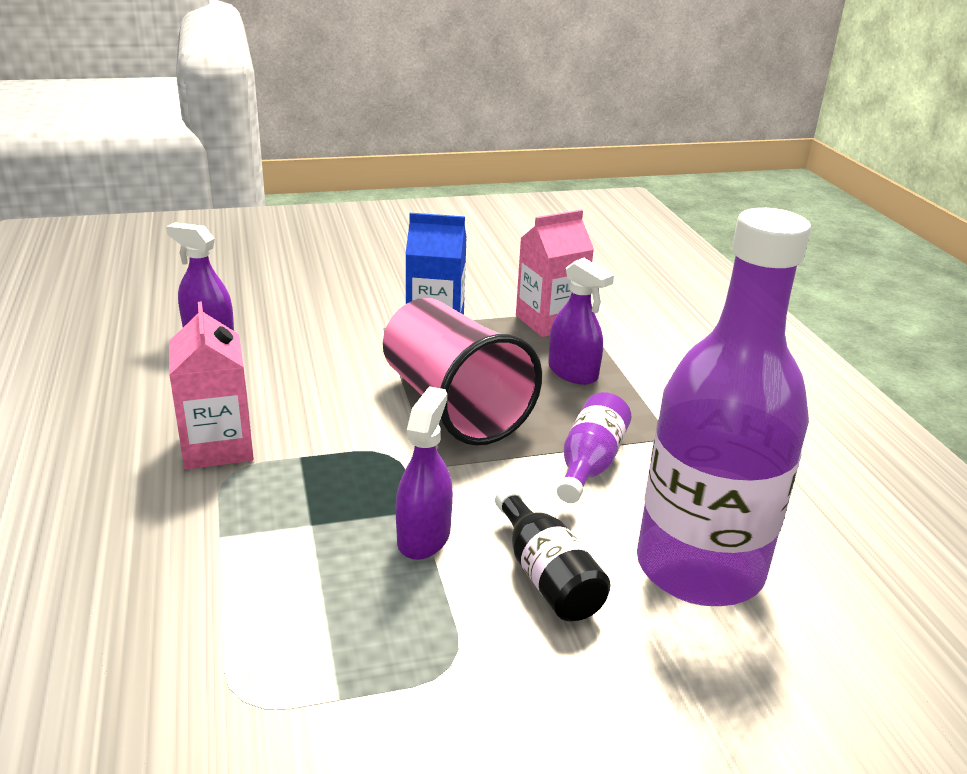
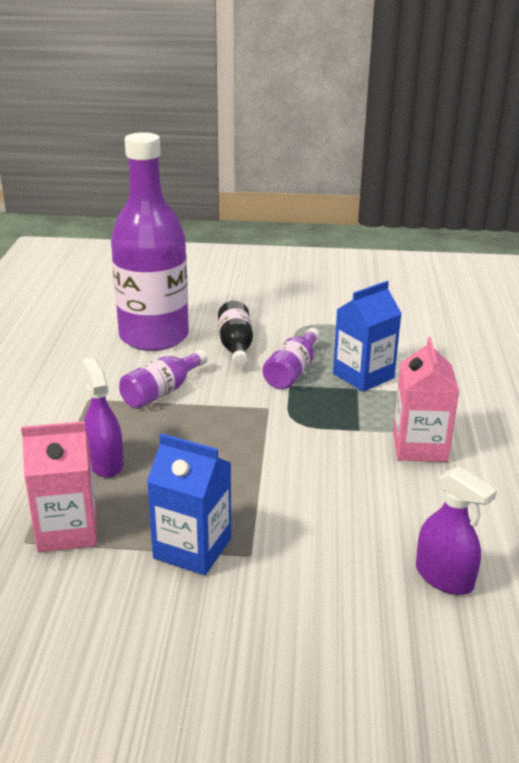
camera: 160 degrees left, 0 degrees up
pink cup [383,298,542,446] -> none
purple spray bottle [395,386,453,560] -> purple bottle [263,328,320,389]
none -> blue carton [333,281,402,392]

